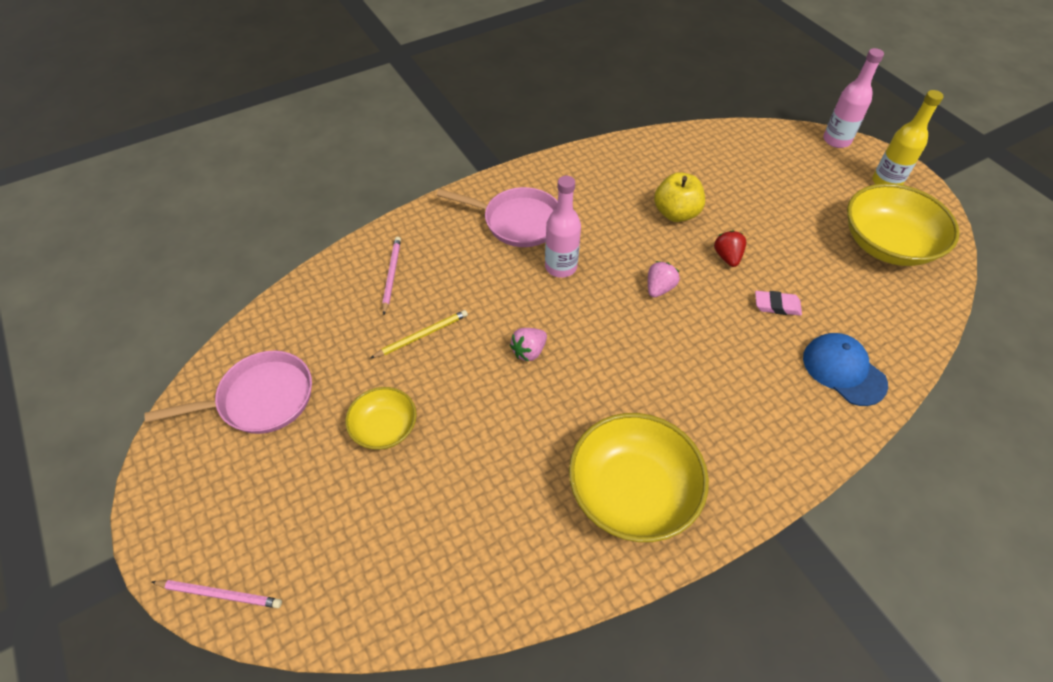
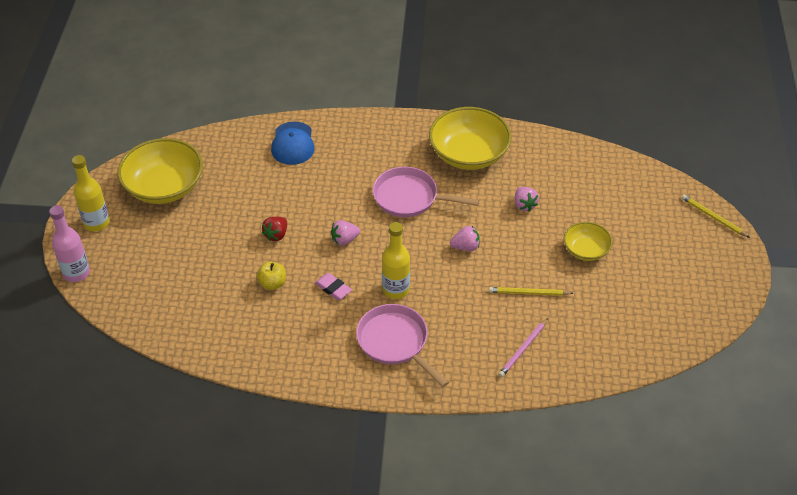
camera: 145 degrees left, 5 degrees down
pink pan [144,351,312,434] -> pink pan moved to [373,167,479,217]
pink pencil [152,580,282,608] -> yellow pencil [681,195,750,238]
pink bottle [545,176,581,278] -> yellow bottle [382,222,410,299]
yellow apple [654,172,705,222] -> yellow apple [257,261,286,290], size x0.67
pink eraser [755,291,802,316] -> pink eraser moved to [315,273,352,300]
none -> pink strawberry [514,187,539,212]

